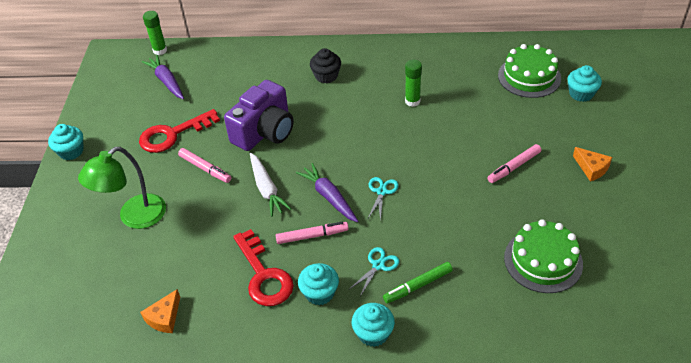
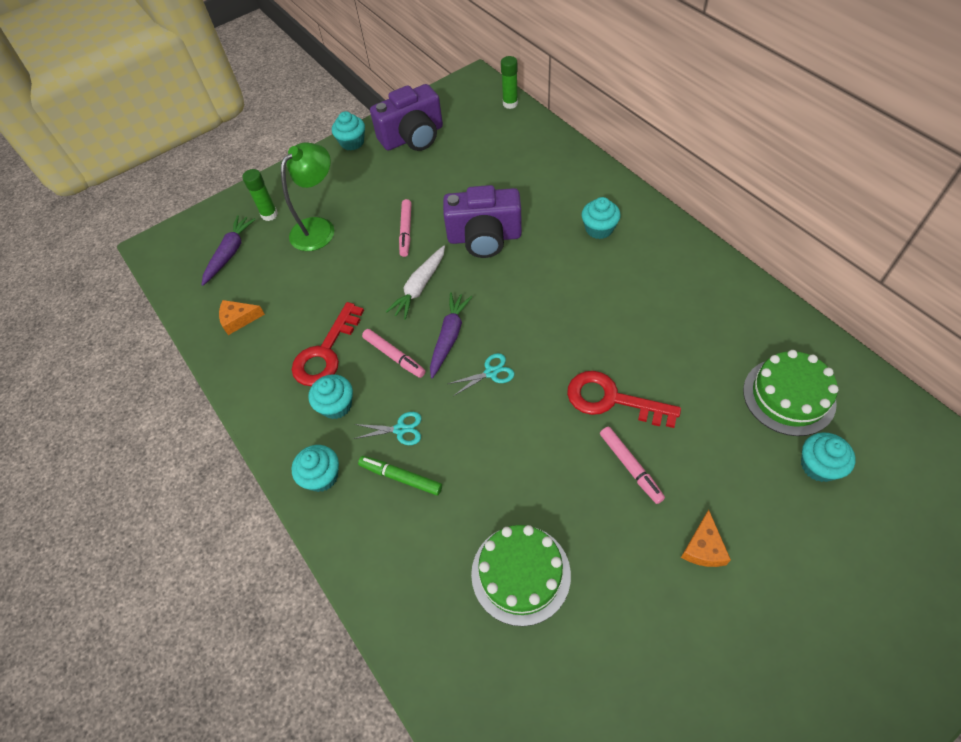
camera: 55 degrees right, 10 degrees up
green lamp [78,147,166,229] -> green lamp turned 120 degrees clockwise [281,142,334,251]
red key [139,109,220,153] -> red key moved to [567,371,681,428]
purple carrot [142,55,184,99] -> purple carrot moved to [202,215,256,286]
black cupcake [310,48,341,83] -> turquoise cupcake [582,197,621,239]
green glue stick [405,60,422,107] -> green glue stick moved to [242,169,278,221]
pink marker [488,144,541,183] -> pink marker turned 135 degrees counterclockwise [600,427,665,504]
none -> purple camera [370,84,443,151]

